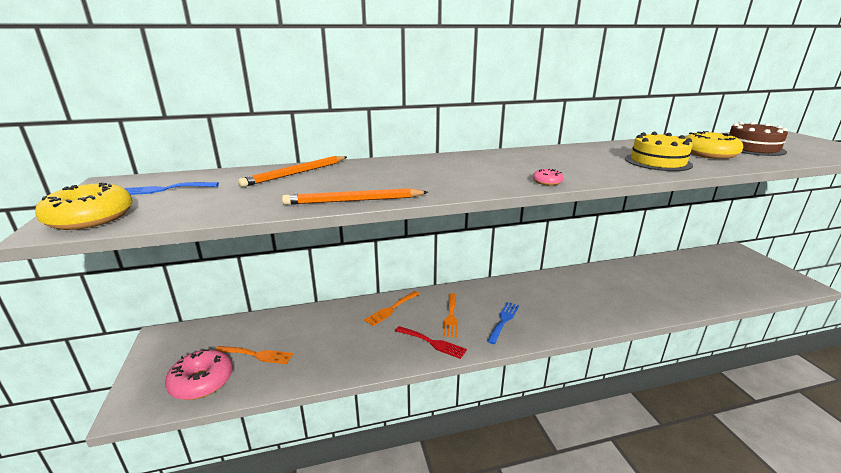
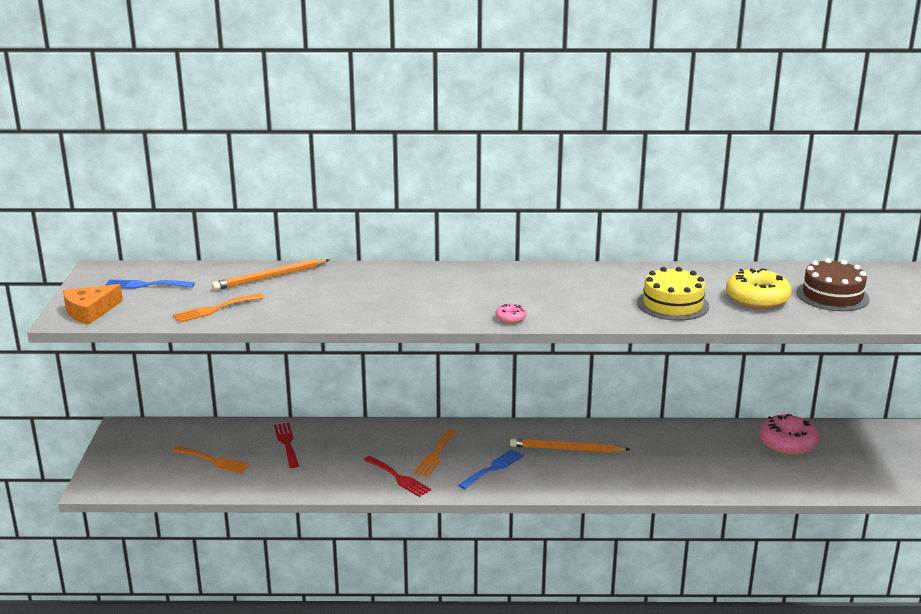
camera: 15 degrees right, 0 degrees up
yellow donut [35,183,133,230] -> orange cheese [63,284,123,324]
pink donut [165,349,233,400] -> pink donut moved to [759,414,819,455]
orange pencil [282,188,428,205] -> orange pencil moved to [510,438,630,453]
orange fork [364,291,419,326] -> orange fork moved to [173,293,265,323]
none -> red fork [274,423,299,468]

